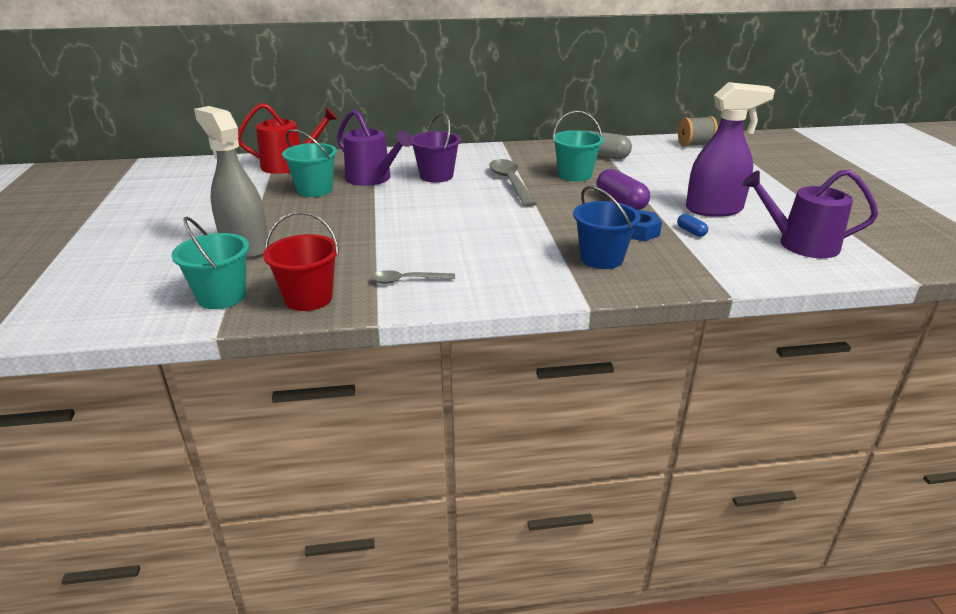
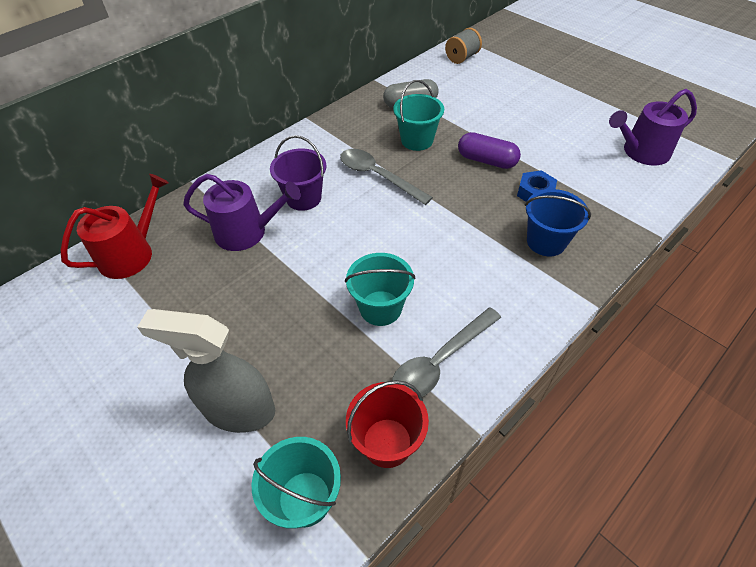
camera: 35 degrees left, 20 degrees up
turquoise bucket [282,129,337,197] -> turquoise bucket moved to [345,253,415,326]
grey spoon [371,270,455,284] -> grey spoon [392,307,501,397], size x1.72
blue capsule [677,214,708,237] -> none
purple spray bottle [686,82,775,217] -> none

